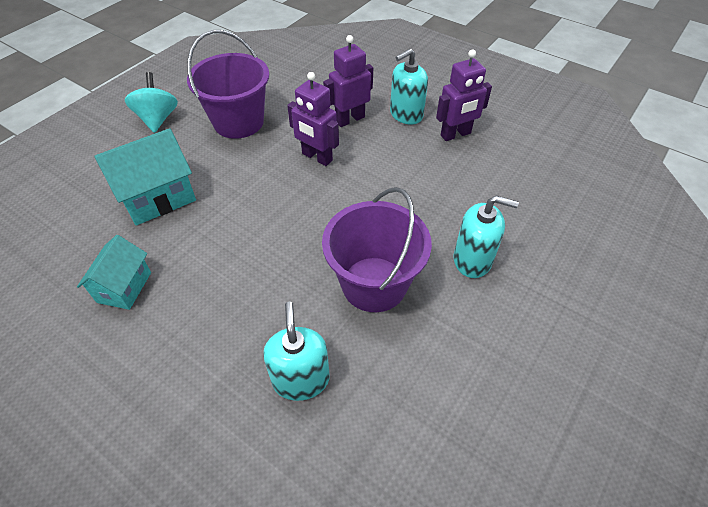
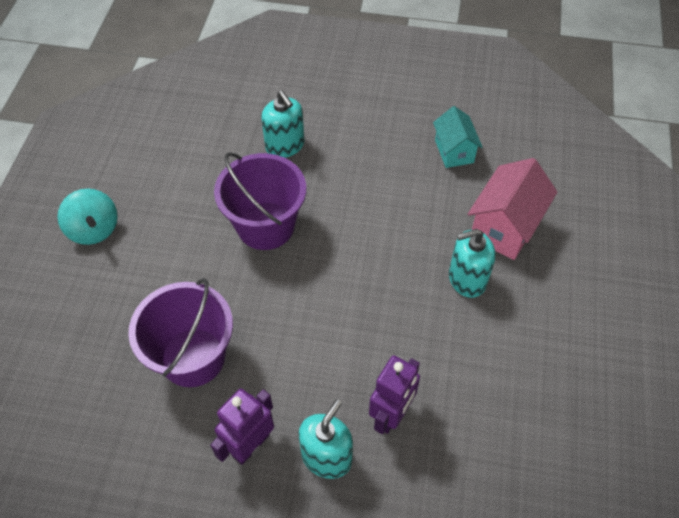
camera: 155 degrees right, 5 degrees up
turquoise house [94,128,196,226] -> pink house [468,158,557,260]
turquoise spinning top [125,72,178,133] -> turquoise spinning top moved to [57,189,118,245]
purple bucket [187,30,269,139] -> purple bucket moved to [128,278,233,387]
purple robot [287,72,339,166] -> none
turquoise soap dispenser [454,196,519,278] -> turquoise soap dispenser moved to [449,229,496,298]

